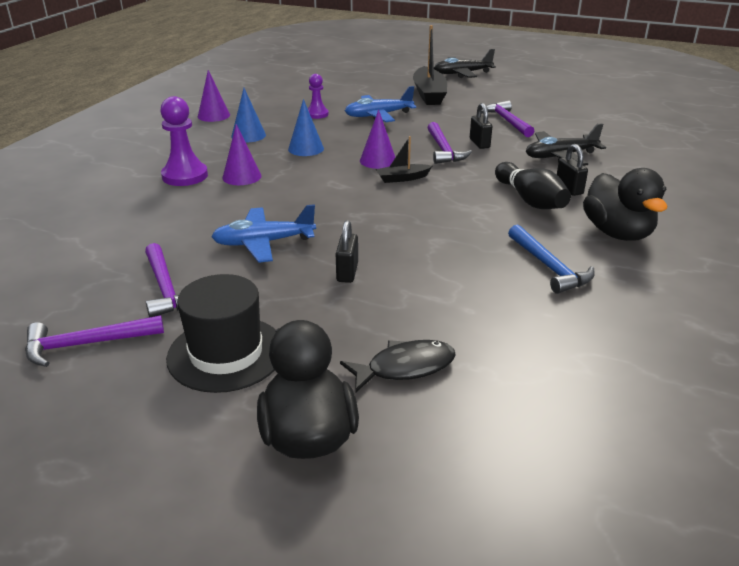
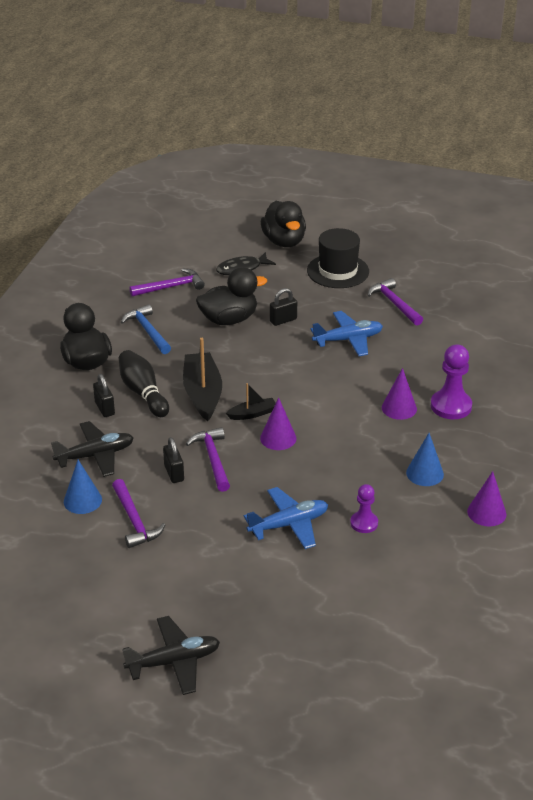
camera: 175 degrees right, 5 degrees up
purple hammer [25,315,164,367] -> purple hammer moved to [129,268,205,296]
blue cone [288,99,324,156] -> blue cone moved to [64,460,102,514]
black padlock [336,220,358,283] -> black padlock turned 60 degrees clockwise [270,288,297,326]
black boat [413,25,447,105] -> black boat moved to [183,338,222,421]
none -> black duck [196,267,267,325]

